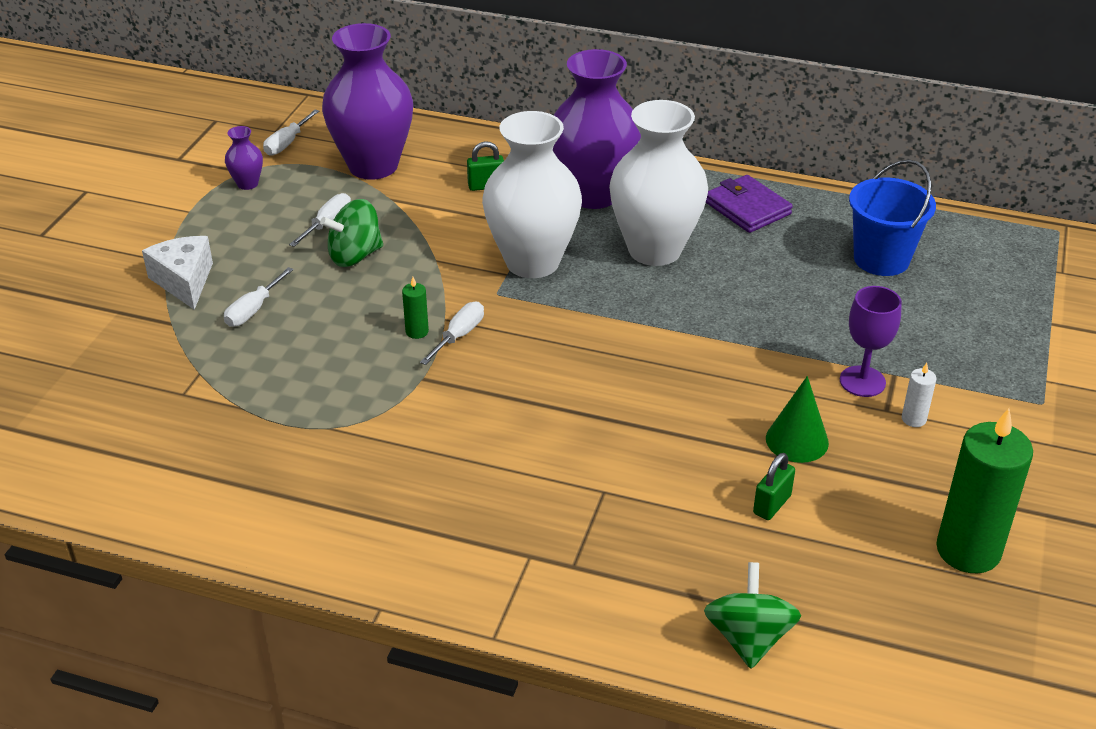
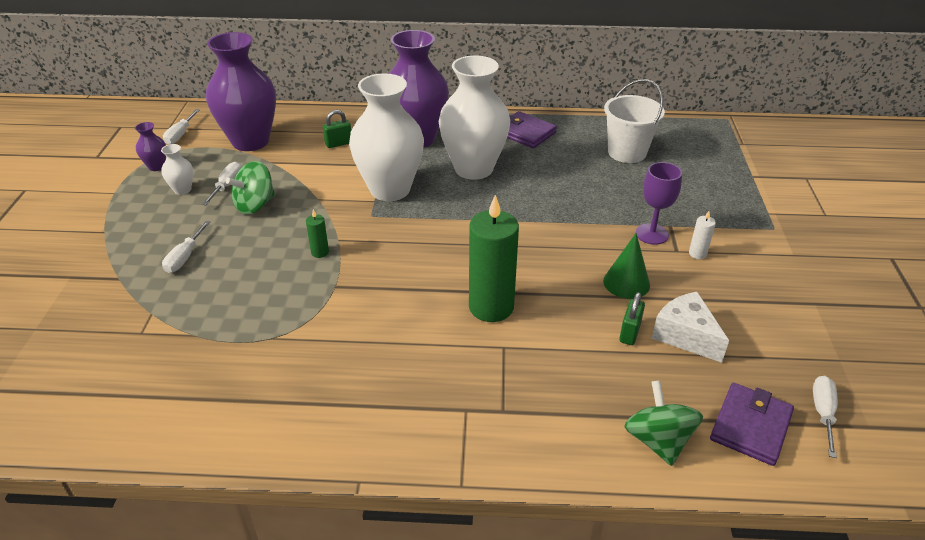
camera: 15 degrees left, 0 degrees up
white cheese [142,236,213,310] -> white cheese moved to [652,292,729,363]
white screwdriver [420,302,484,365] -> white screwdriver moved to [813,376,838,458]
blue bucket [849,160,936,276] -> white bucket [604,79,665,163]
green candle [936,408,1033,573] -> green candle moved to [469,195,519,322]
none -> white vase [161,144,193,195]
none -> purple wallet [710,383,794,466]

